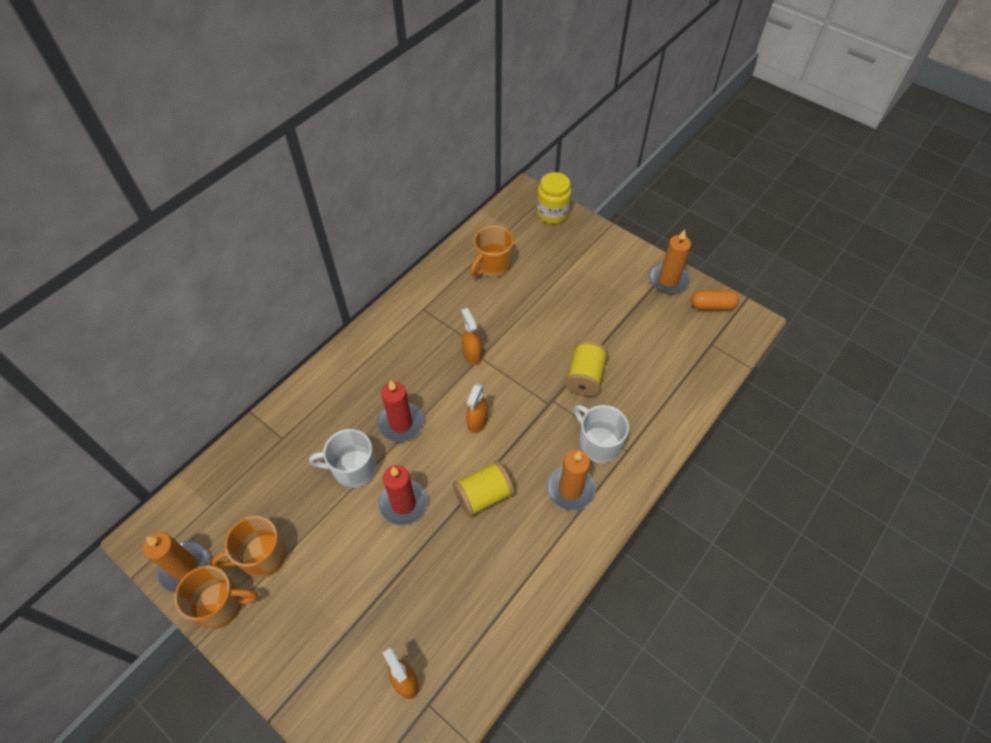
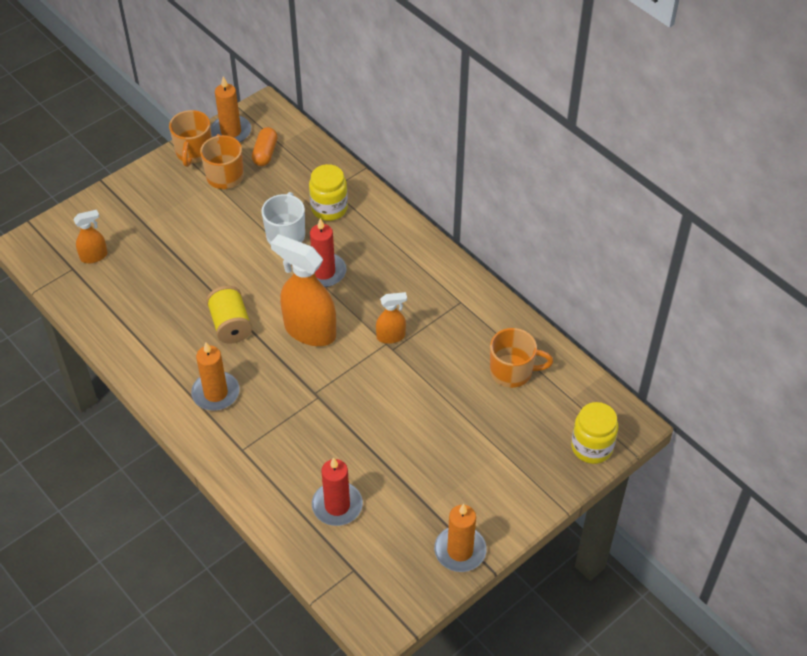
camera: 100 degrees right, 5 degrees down
red candle [378,465,428,526] -> red candle moved to [312,457,363,526]
orange spray bottle [466,383,488,433] -> orange spray bottle [271,234,336,346], size x1.98
orange mug [470,226,514,277] -> orange mug turned 135 degrees clockwise [490,328,553,388]
yellow spool [565,340,608,396] -> none
white mug [574,405,629,463] -> none
orange capsule [691,290,739,310] -> orange capsule moved to [252,127,278,166]
none -> yellow jar [309,164,348,221]

